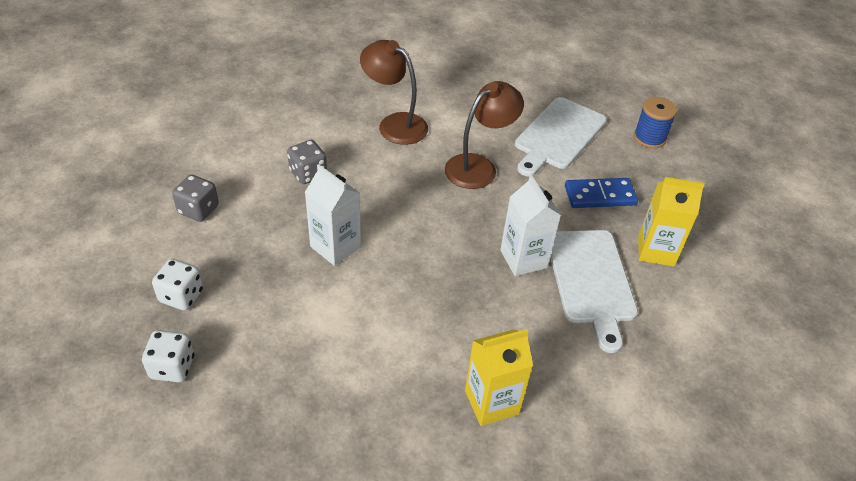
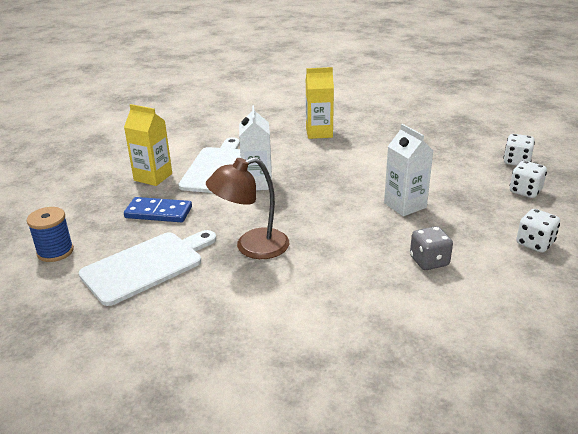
camera: 160 degrees left, 15 degrees down
grey dice [172,175,219,222] -> white dice [516,209,560,253]
brown lamp [360,40,428,145] -> none

